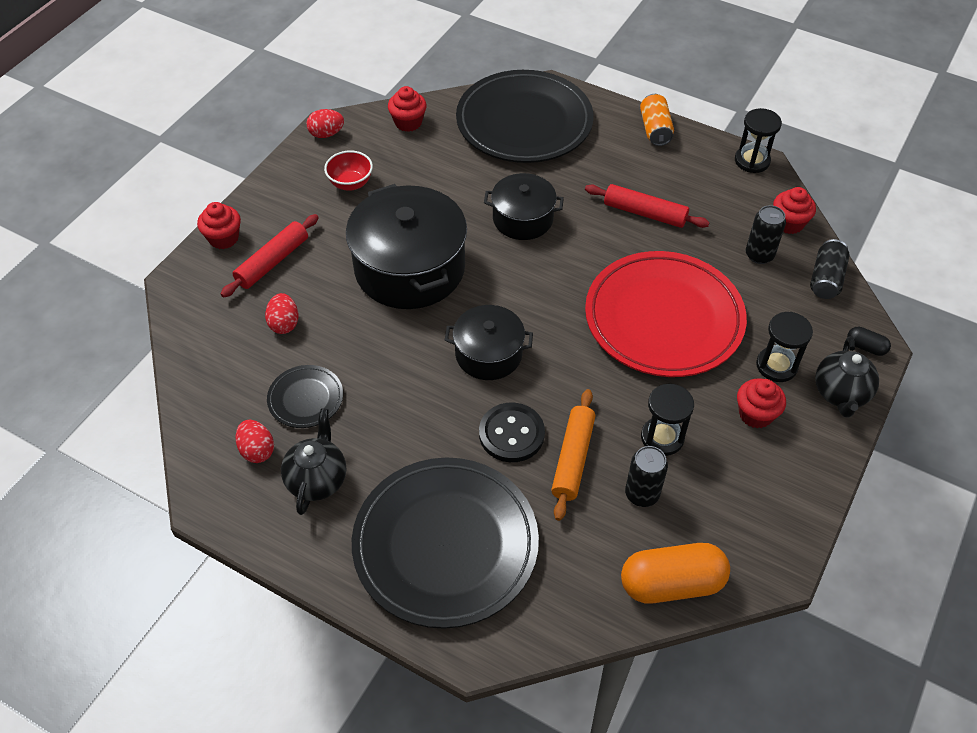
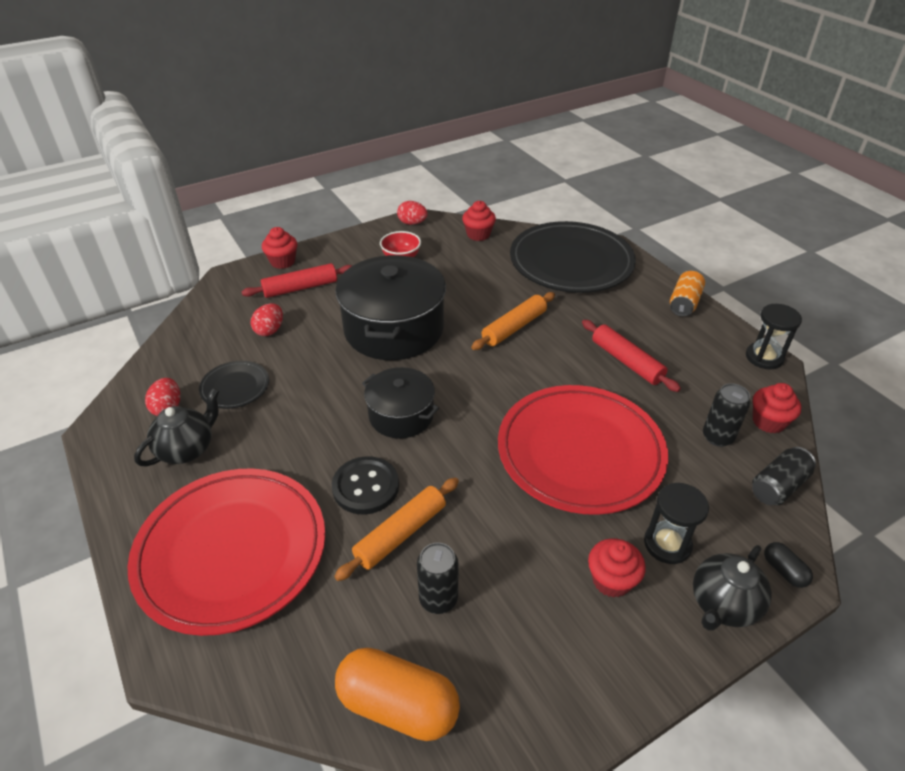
camera: 30 degrees right, 10 degrees down
black plate [352,458,539,629] -> red plate [128,468,325,636]
black pot [484,173,564,240] -> orange rolling pin [471,292,555,350]
black hourglass [641,383,694,456] -> none

